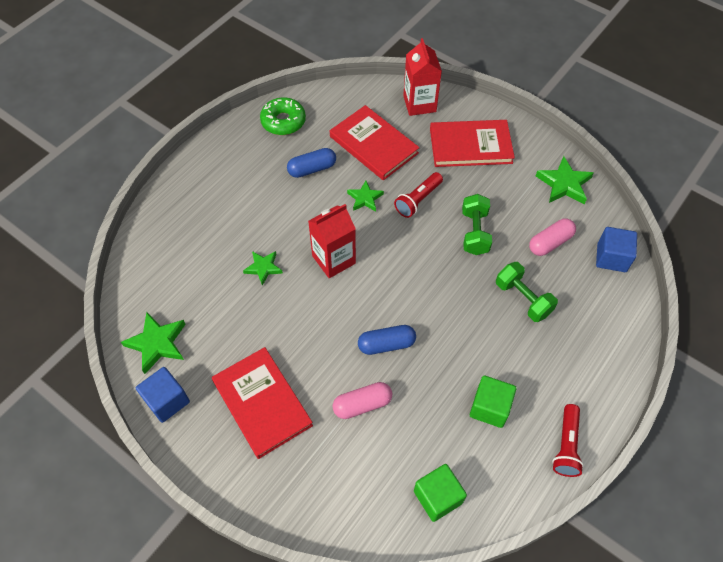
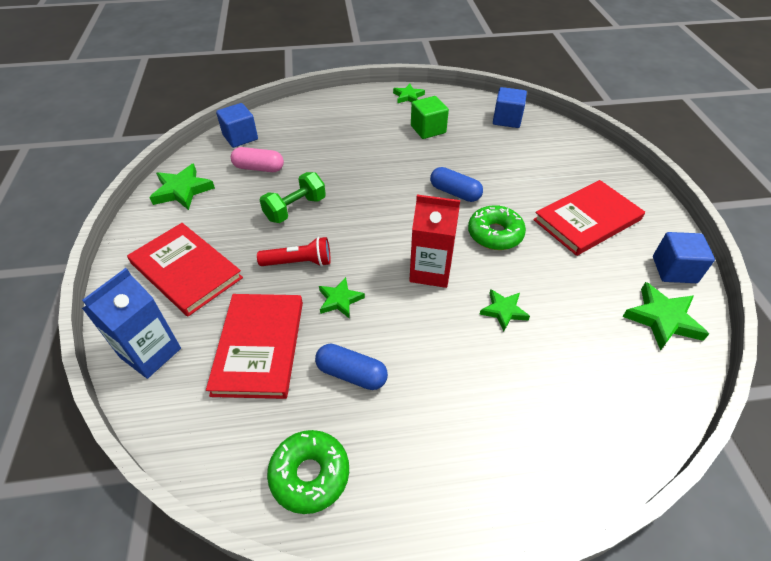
camera: 135 degrees left, 10 degrees down
red book [212,347,313,459] -> red book turned 45 degrees clockwise [533,180,645,256]
pink capsule [333,382,392,419] -> none
red carton [403,38,442,116] -> blue carton [82,268,181,379]
green cube [414,464,467,522] -> blue cube [493,87,527,128]
green dumbbell [496,262,558,322] -> none
red flashlight [552,404,584,477] -> green star [393,84,425,103]
none -> green donut [468,205,526,250]

